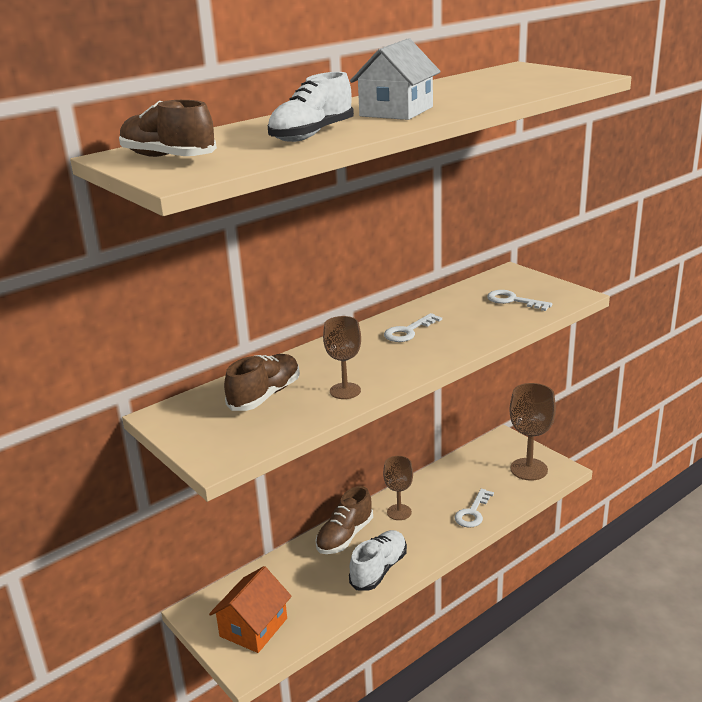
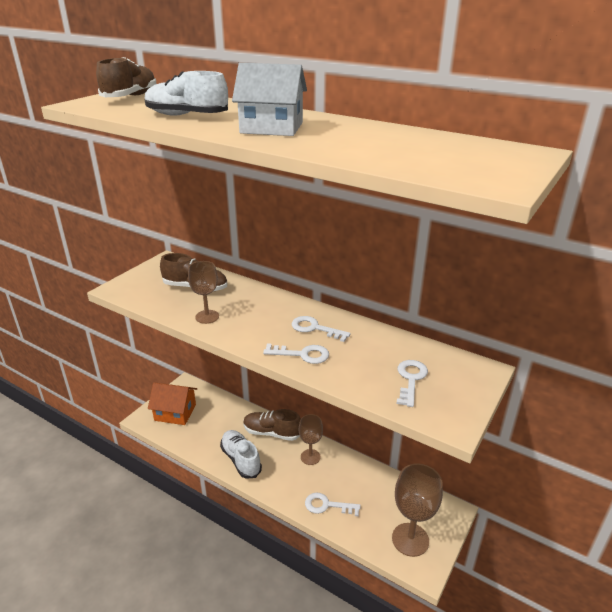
camera: 70 degrees right, 5 degrees up
white shoe [349,530,407,590] -> white shoe turned 135 degrees counterclockwise [220,430,262,479]
none -> white key [263,343,329,364]

